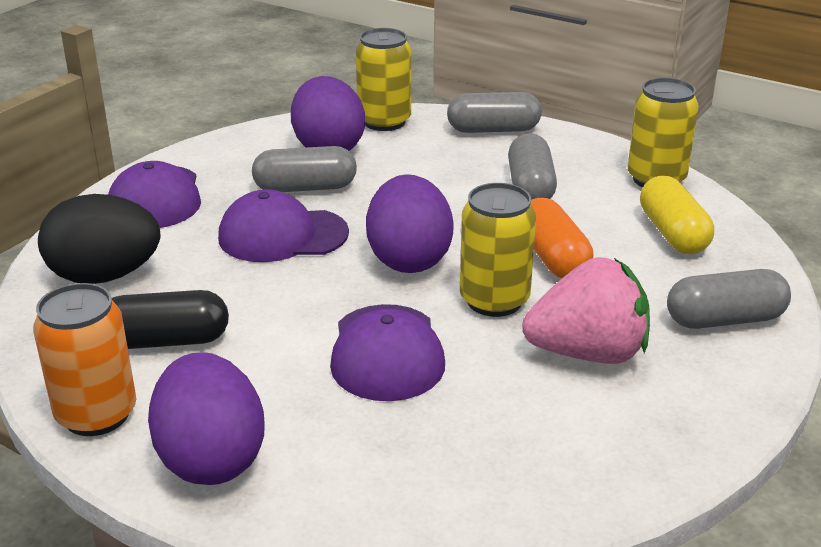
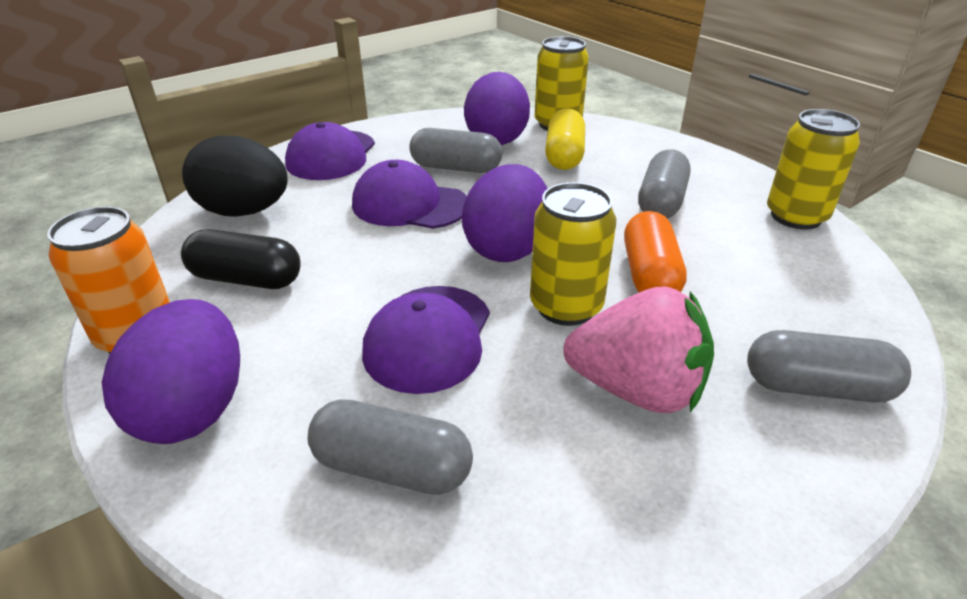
camera: 20 degrees right, 5 degrees up
grey capsule [447,92,542,133] -> grey capsule moved to [308,400,473,495]
yellow capsule [640,176,714,254] -> yellow capsule moved to [545,108,585,170]

